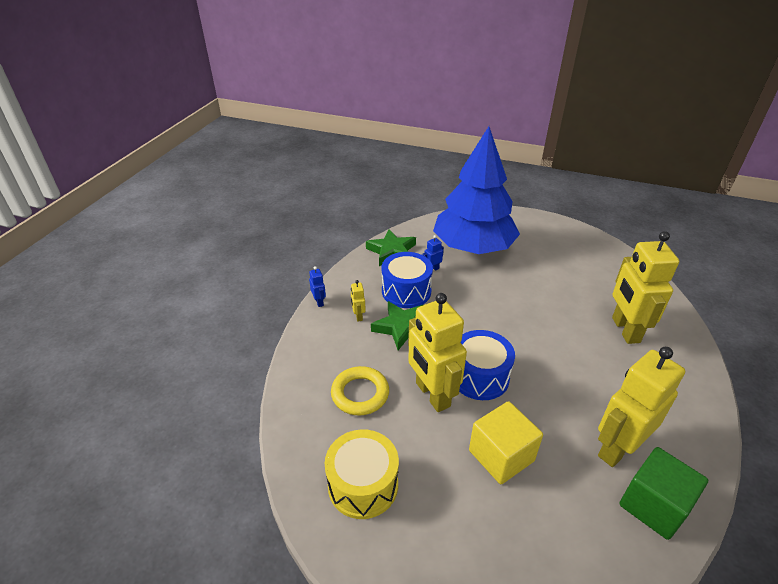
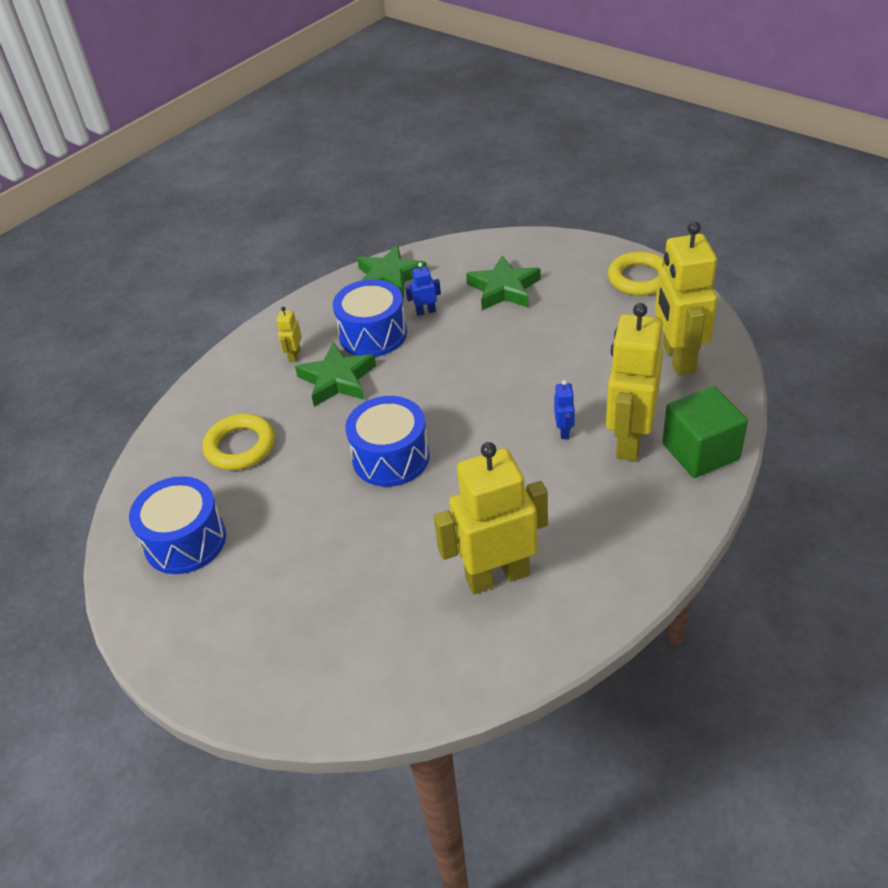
camera: 25 degrees right, 5 degrees up
blue robot [309,266,326,307] -> blue robot moved to [554,380,575,439]
yellow drum [325,429,399,519] -> blue drum [129,476,226,574]
yellow robot [408,293,467,412] -> yellow robot moved to [655,221,717,376]
blue tree [433,126,520,254] -> green star [466,255,541,310]
yellow cube [469,401,543,484] -> none
green cube [619,447,708,540] -> green cube moved to [662,386,748,478]
none -> yellow ring [608,251,664,296]

